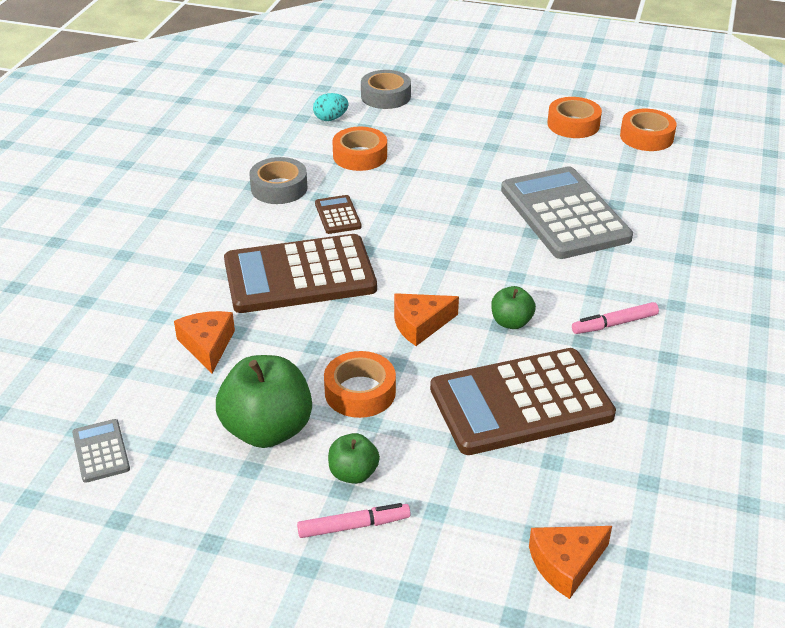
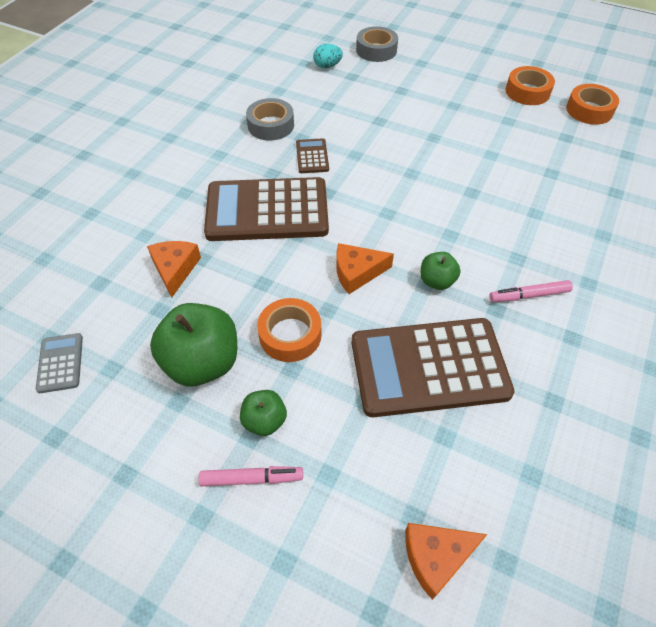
camera: 10 degrees right, 15 degrees up
orange tape [332,127,387,171] -> none
grey calculator [501,166,633,259] -> none

